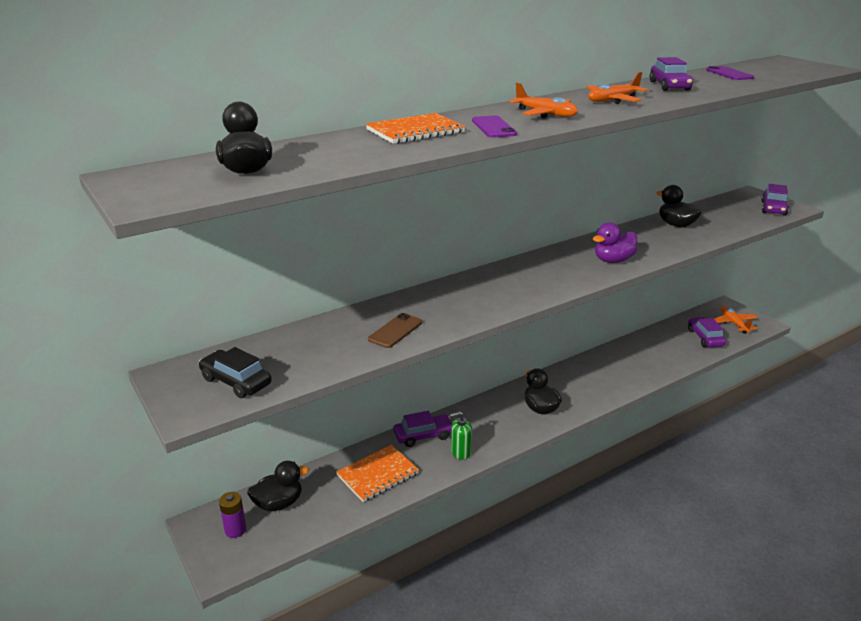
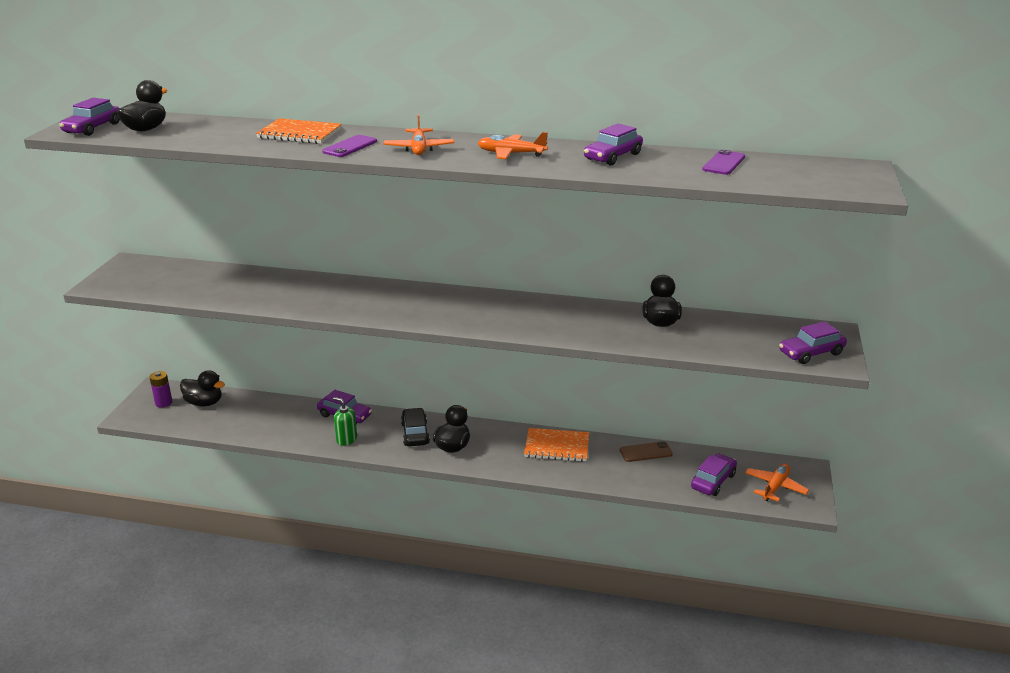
camera: 45 degrees right, 0 degrees up
black car [199,347,272,398] -> black car moved to [401,408,430,446]
orange notebook [337,445,419,502] -> orange notebook moved to [524,428,589,462]
brown phone [368,313,422,348] -> brown phone moved to [620,441,673,462]
purple duck [593,222,637,263] -> none
none -> purple car [59,98,120,136]

